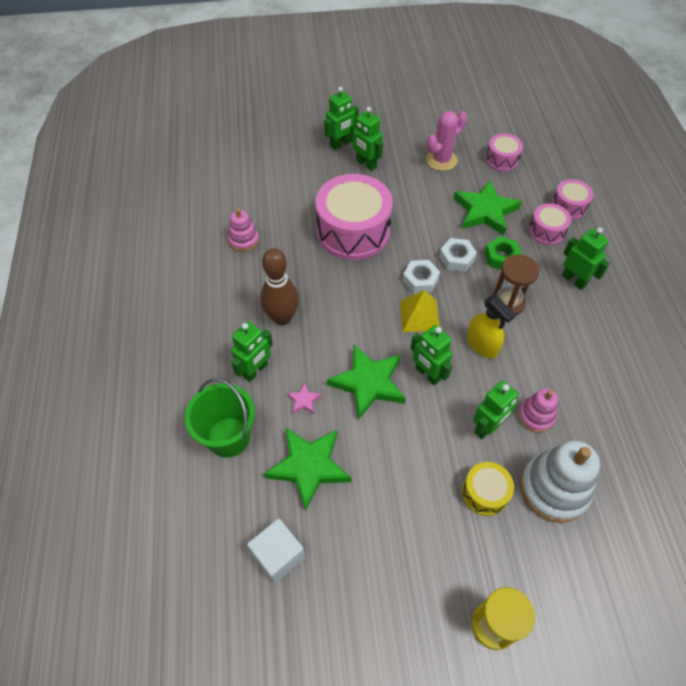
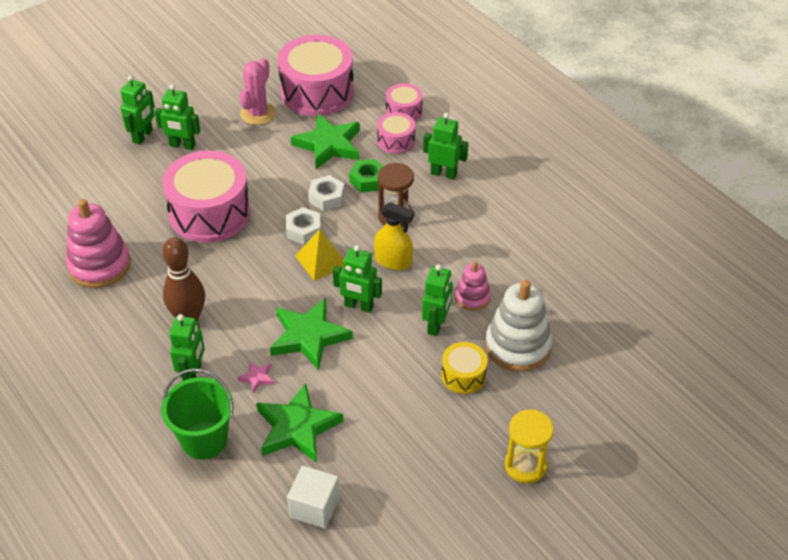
camera: 30 degrees left, 10 degrees down
pink stacking toy [228,208,259,252] -> pink stacking toy [66,199,131,288], size x1.79
pink drum [486,133,523,172] -> pink drum [278,35,354,116], size x2.04

